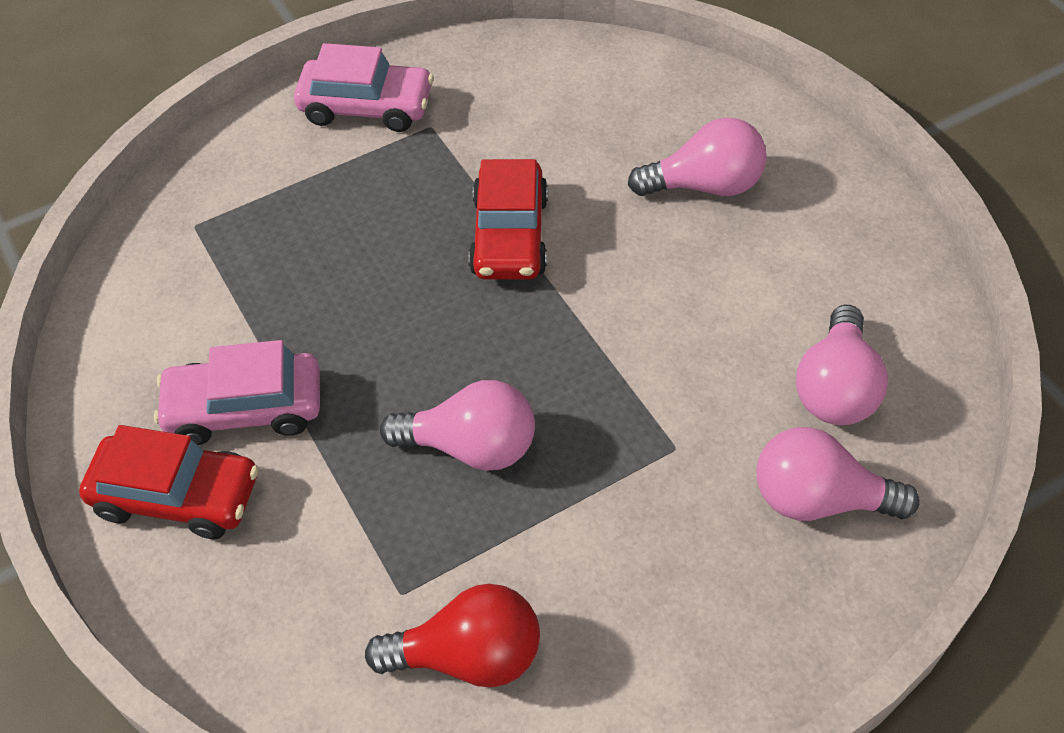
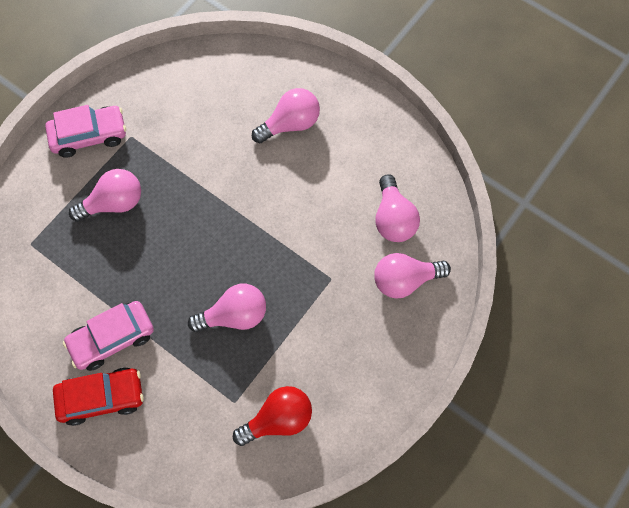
camera: 25 degrees left, 15 degrees up
red car [468,159,548,280] -> none
none -> pink light bulb [69,169,141,222]

